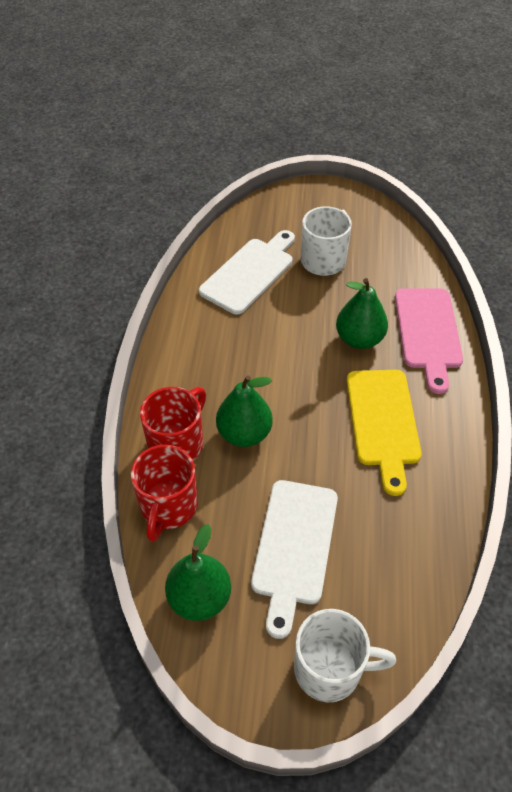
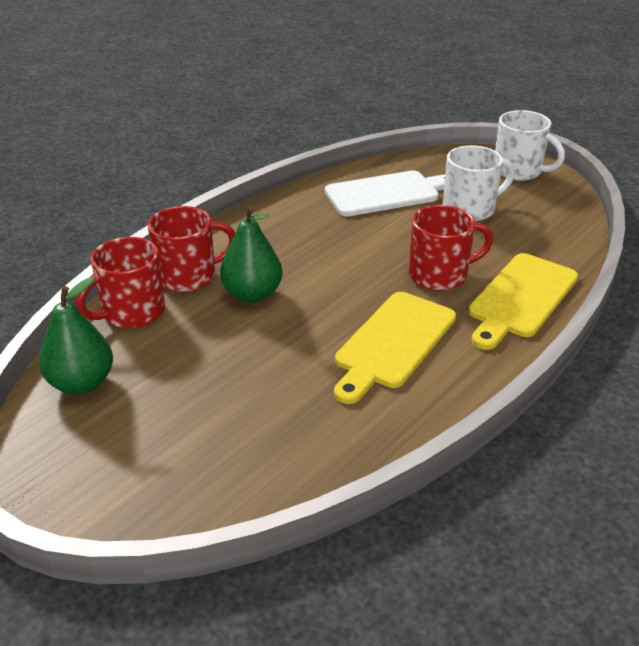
camera: 35 degrees right, 15 degrees down
white cutting board [251,480,338,639] -> none
white mug [294,609,396,702] -> white mug moved to [495,110,565,181]
green pear [336,278,388,349] -> red mug [409,205,493,291]
pink cutting board [395,289,463,394] -> yellow cutting board [469,253,578,350]

